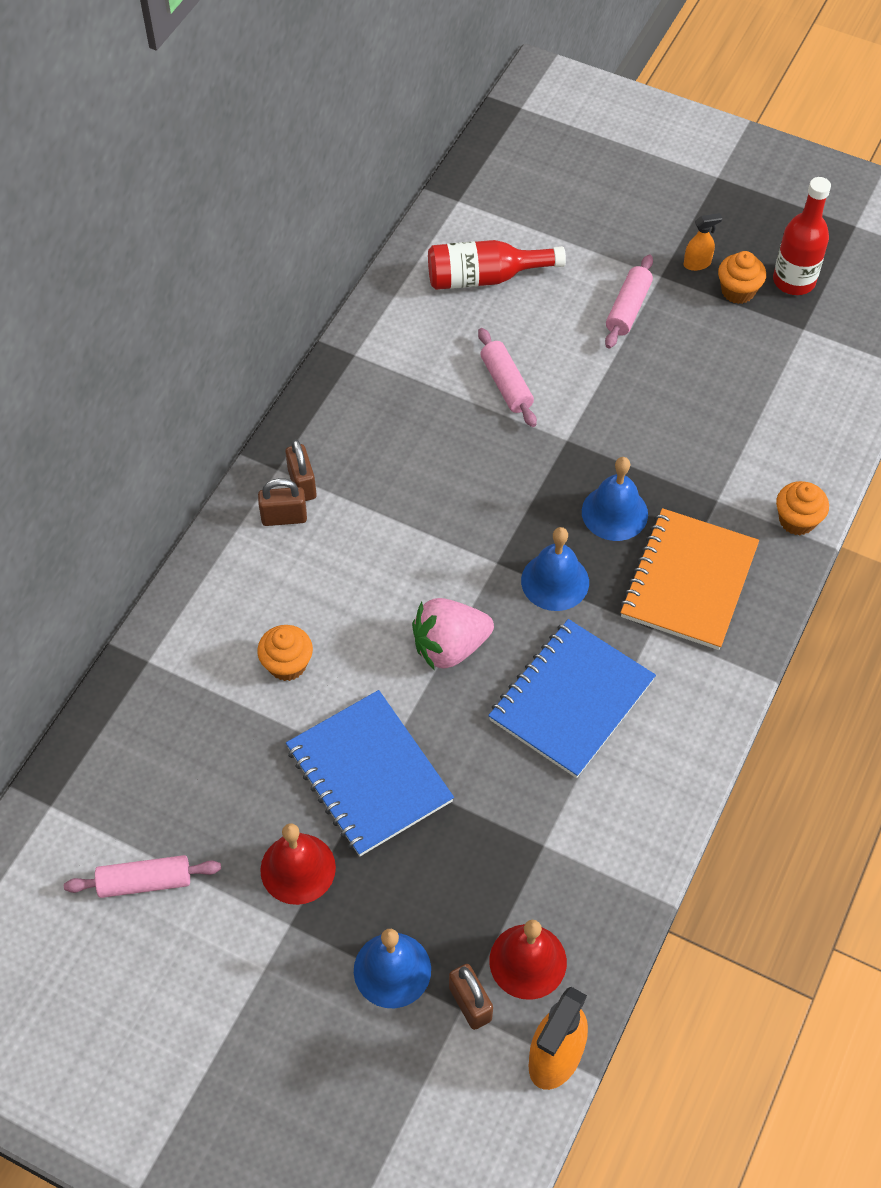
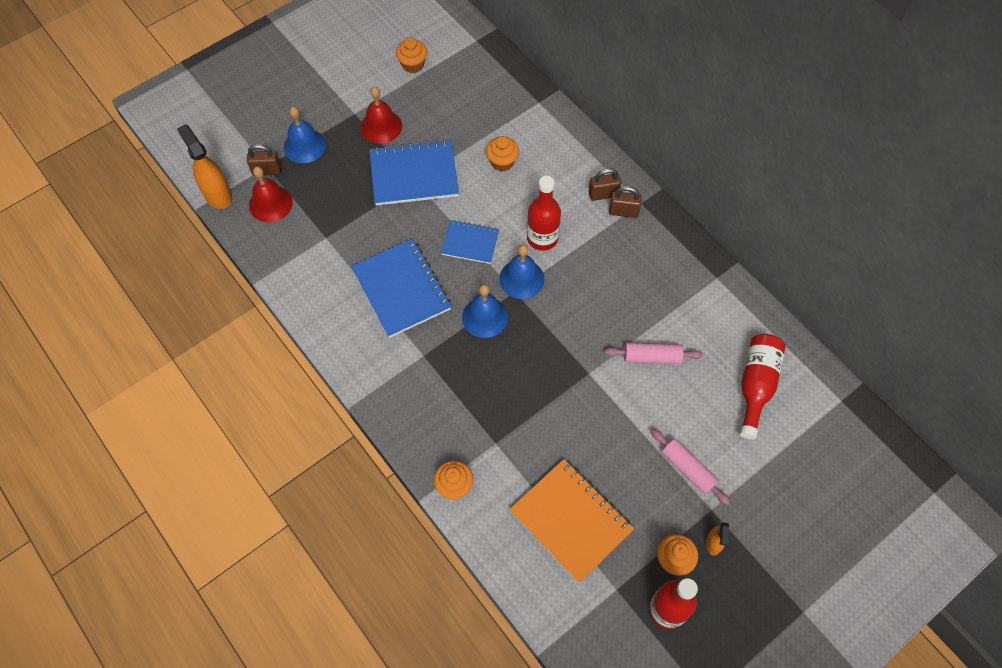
camera: 115 degrees right, 5 degrees up
pink rolling pin [64,855,221,898] -> orange cupcake [396,37,427,73]
brown padlock [258,478,307,526] -> brown padlock turned 60 degrees clockwise [589,168,621,201]
pink strawberry [412,598,494,671] -> blue notebook [441,220,499,264]
blue bell [582,457,648,541] -> blue bell moved to [499,244,544,299]
orange notebook [620,508,759,650] -> orange notebook moved to [509,459,634,583]
none -> red bottle [527,176,561,251]

